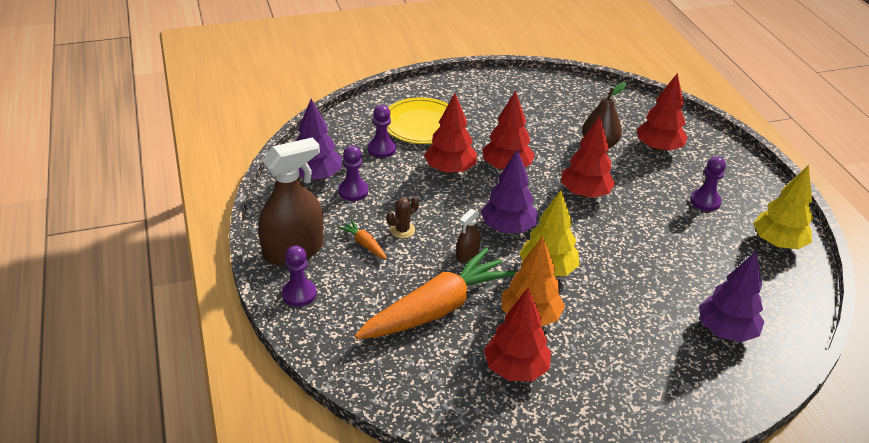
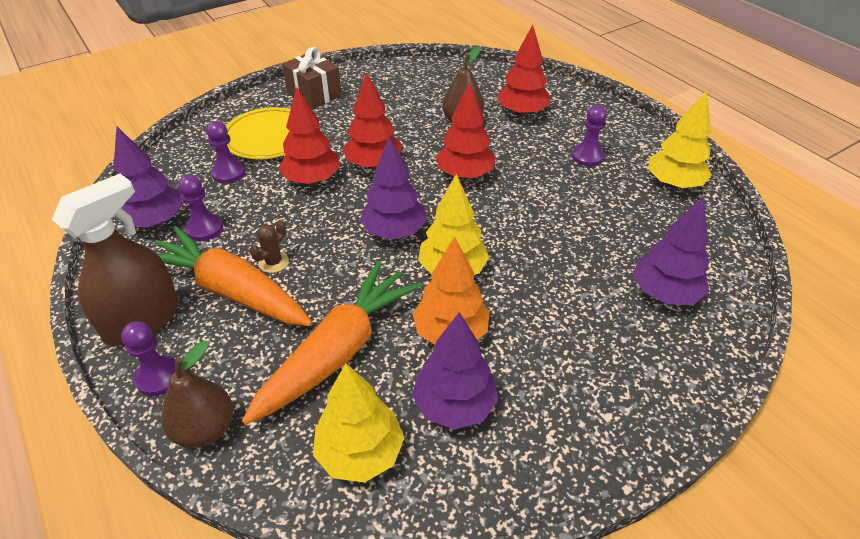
camera: 15 degrees left, 5 degrees up
orange carrot [338,220,387,260] -> orange carrot [155,226,313,326], size x2.48
brown spray bottle [456,208,481,262] -> none
red tree [484,288,551,381] -> purple tree [412,312,499,430]
none -> brown pear [161,340,233,448]
none -> brown gift [282,47,342,109]
none -> yellow tree [313,363,405,482]

